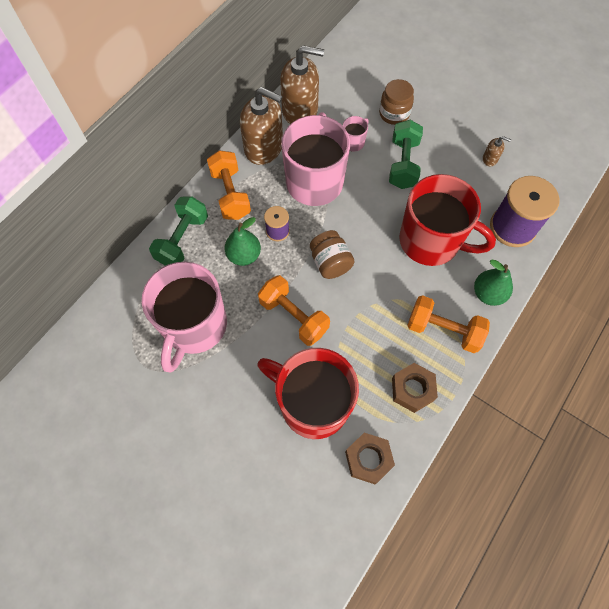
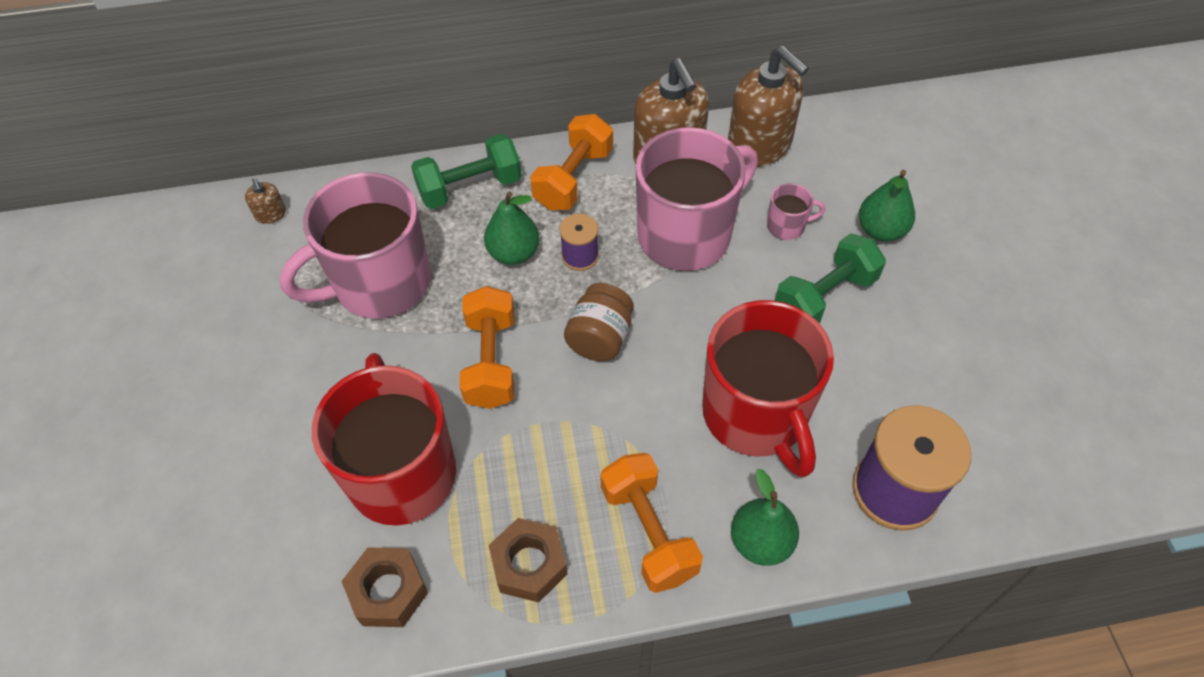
camera: 45 degrees right, 10 degrees down
brown jar [379,79,414,125] -> green pear [859,170,915,242]
brown soap dispenser [483,136,511,166] -> brown soap dispenser moved to [245,178,286,224]

